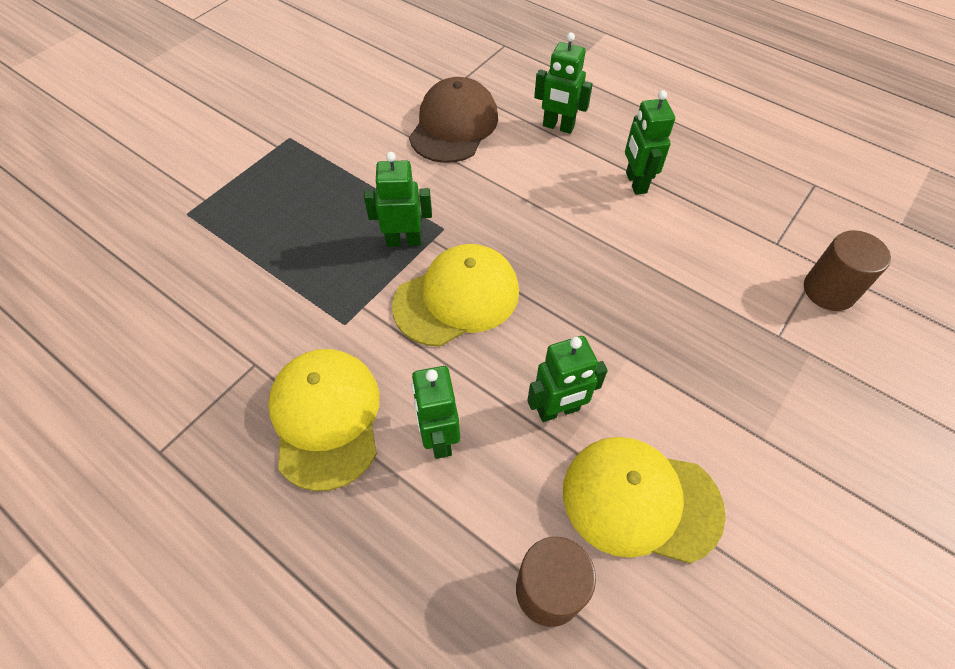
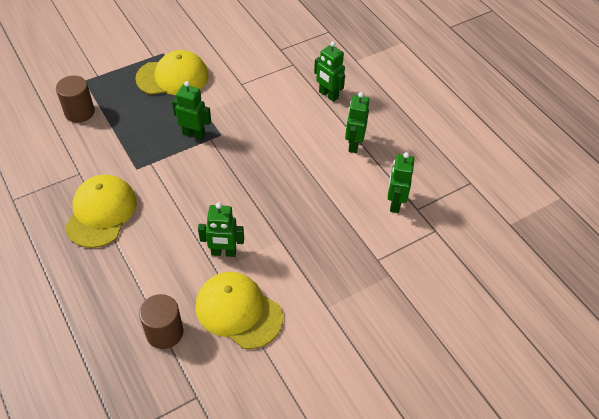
camera: 20 degrees right, 5 degrees down
yellow cap [392,244,519,347] -> yellow cap moved to [135,50,209,95]
brown cap [409,77,498,163] -> none
green robot [411,366,460,459] -> green robot moved to [387,152,414,213]
brown cylinder [804,230,891,311] -> brown cylinder moved to [56,76,95,123]

